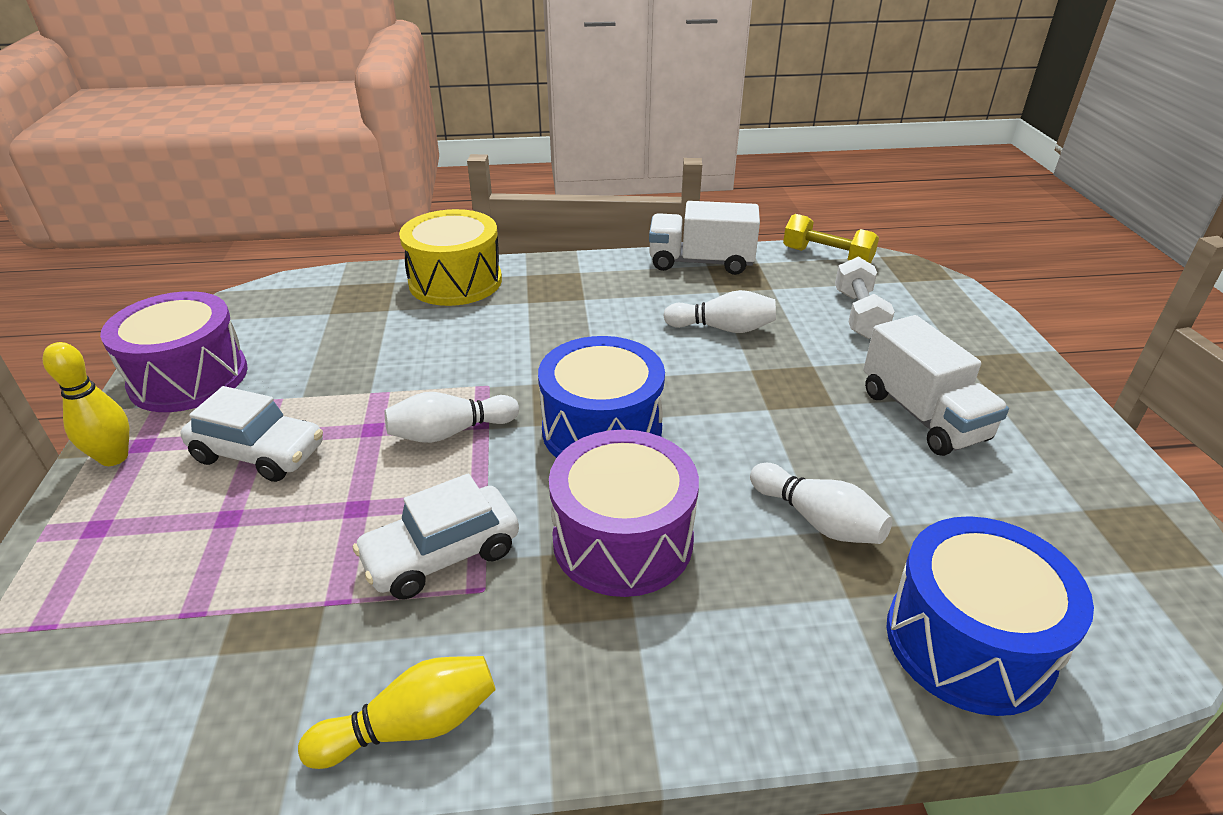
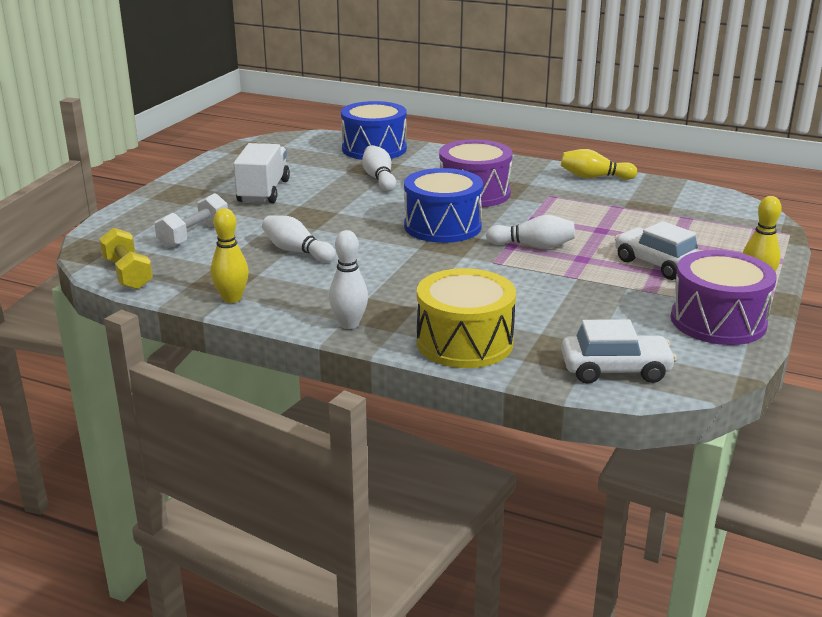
camera: 150 degrees left, 10 degrees down
white car [353,473,519,599] -> white car moved to [561,319,677,384]
white truck [649,201,760,275] -> yellow bowling pin [211,208,249,303]
none -> white bowling pin [329,230,368,329]

